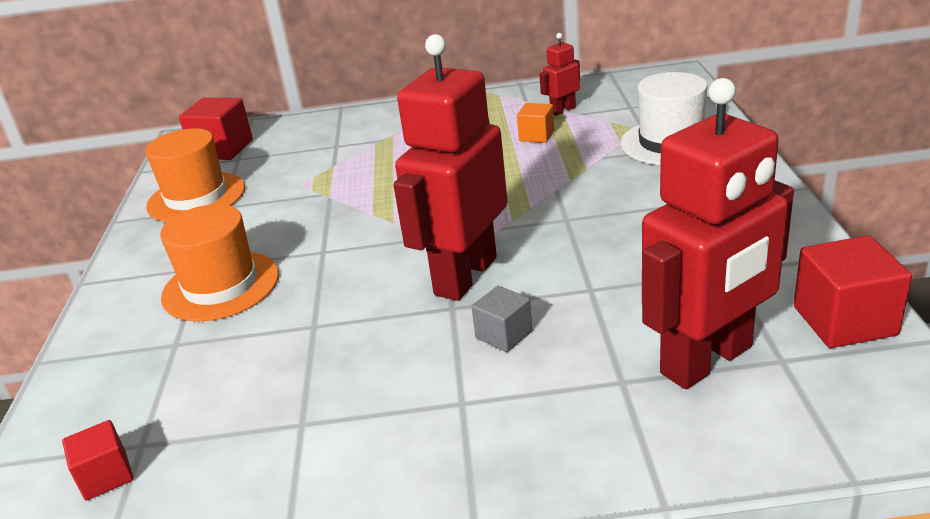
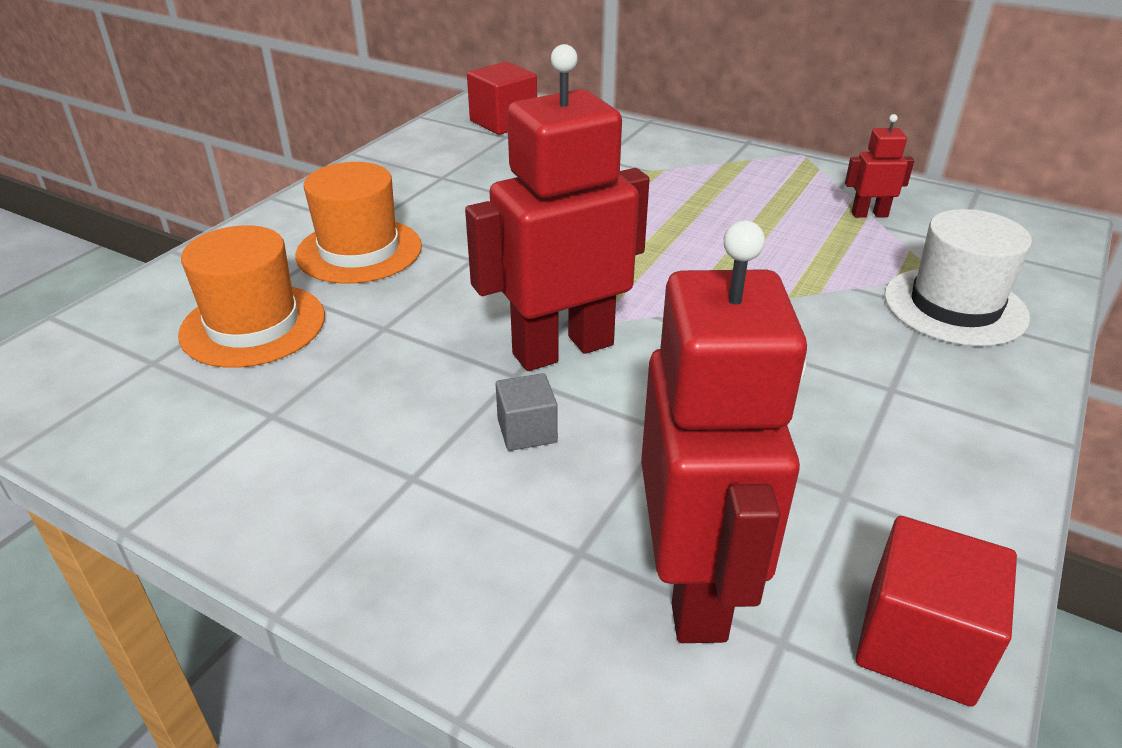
camera: 30 degrees right, 5 degrees up
red cube [62,420,134,501] -> none
orange hat [145,128,245,222] -> orange hat moved to [178,225,325,368]
orange cube [517,103,554,143] -> none
red robot [642,78,794,389] -> red robot turned 90 degrees counterclockwise [641,220,807,643]

